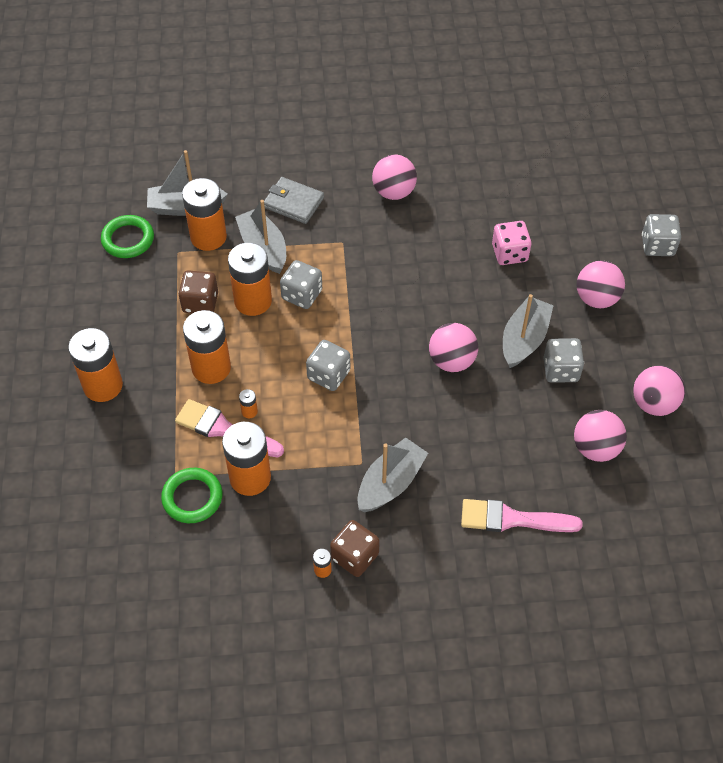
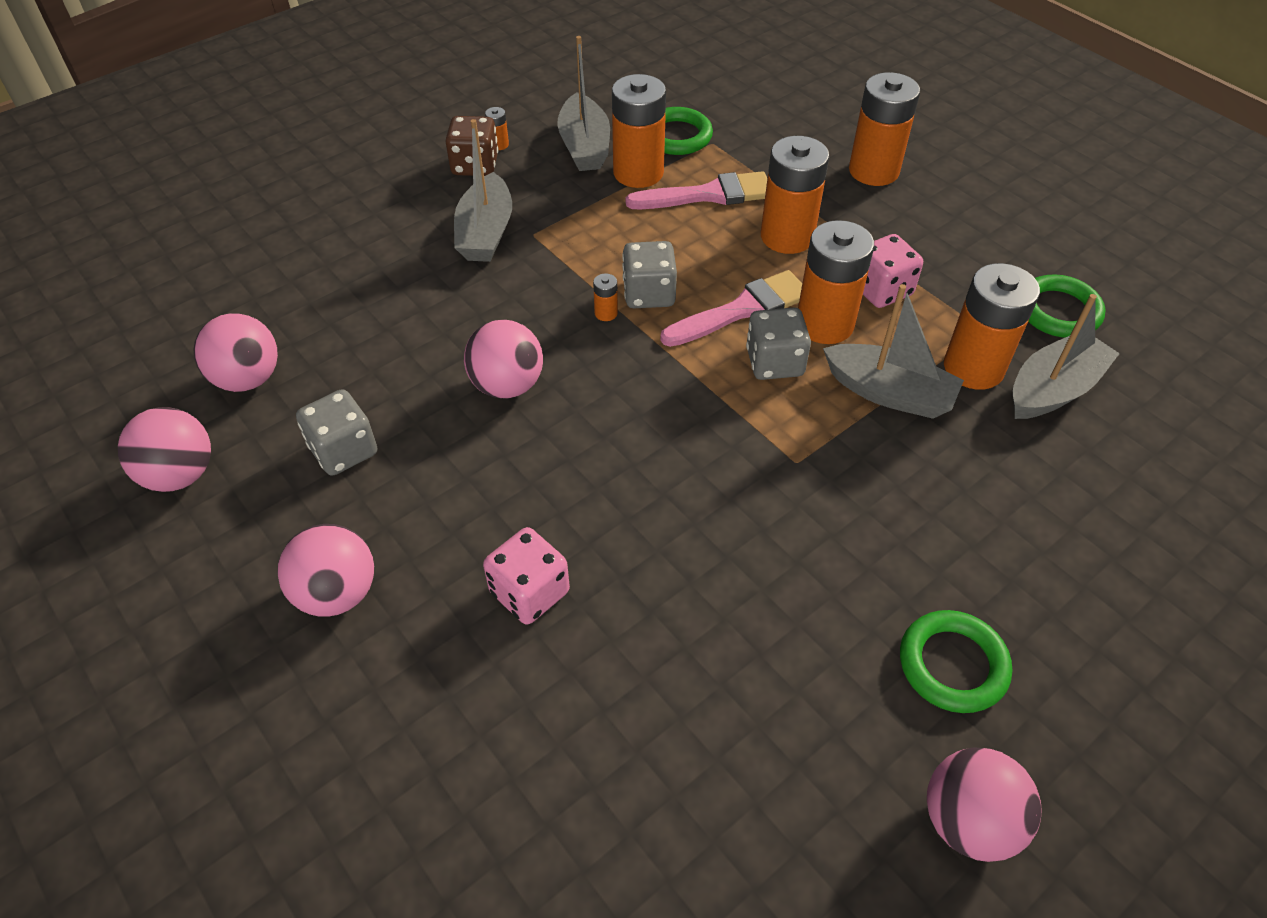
camera: 145 degrees right, 5 degrees down
brown dice [179,270,218,314] -> pink dice [863,234,923,308]
orange battery [239,389,258,418] -> orange battery moved to [593,274,618,321]
grey wallet [264,177,324,224] -> none
pink ball [372,155,417,200] -> pink ball moved to [927,747,1041,862]
pink brush [461,499,583,532] -> pink brush moved to [660,270,802,347]
grey boat [503,294,554,368] -> grey boat moved to [557,36,610,171]
grey dice [642,214,681,256] -> none
none -> green ring [900,610,1012,713]

